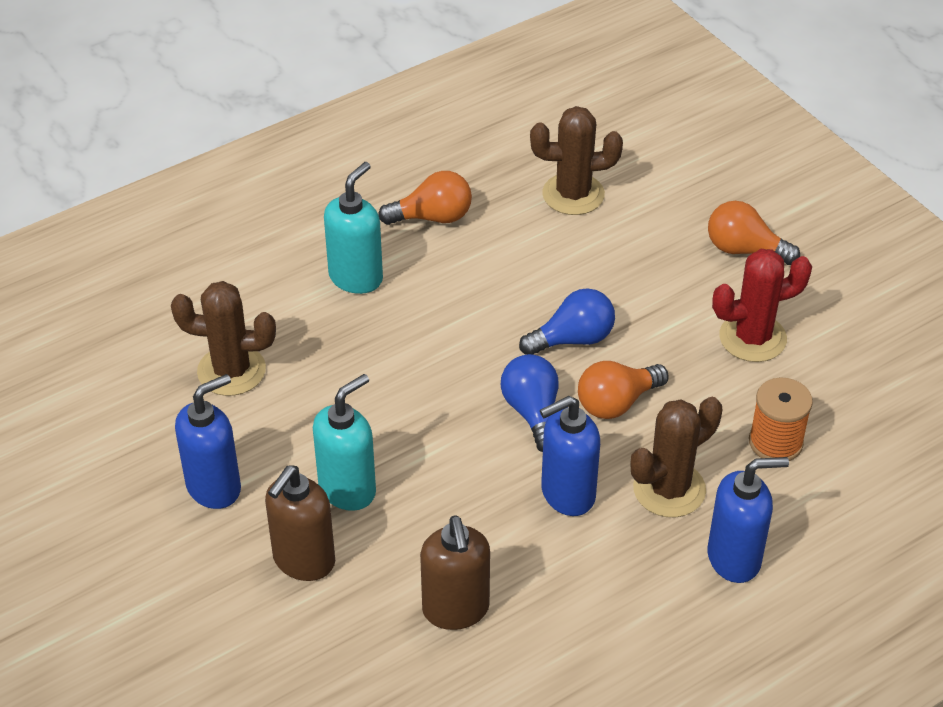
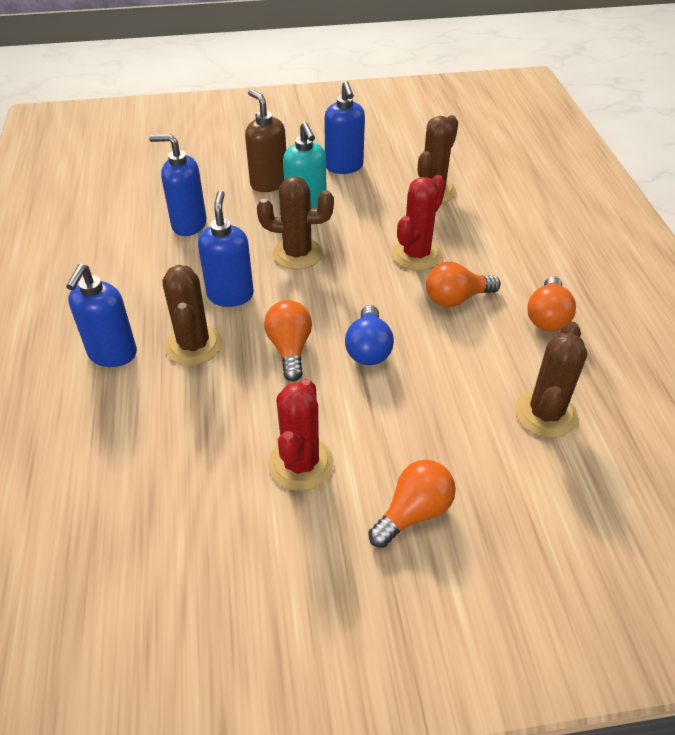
camera: 115 degrees right, 0 degrees up
turquoise soap dispenser [324,162,383,294] -> none
brown soap dispenser [420,515,490,630] -> blue soap dispenser [149,134,207,236]
blue light bulb [501,354,559,452] -> none
orange spool [749,378,813,461] -> none
none -> brown cactus [257,176,334,270]
none -> red cactus [392,175,446,271]
none -> orange light bulb [426,262,501,307]

